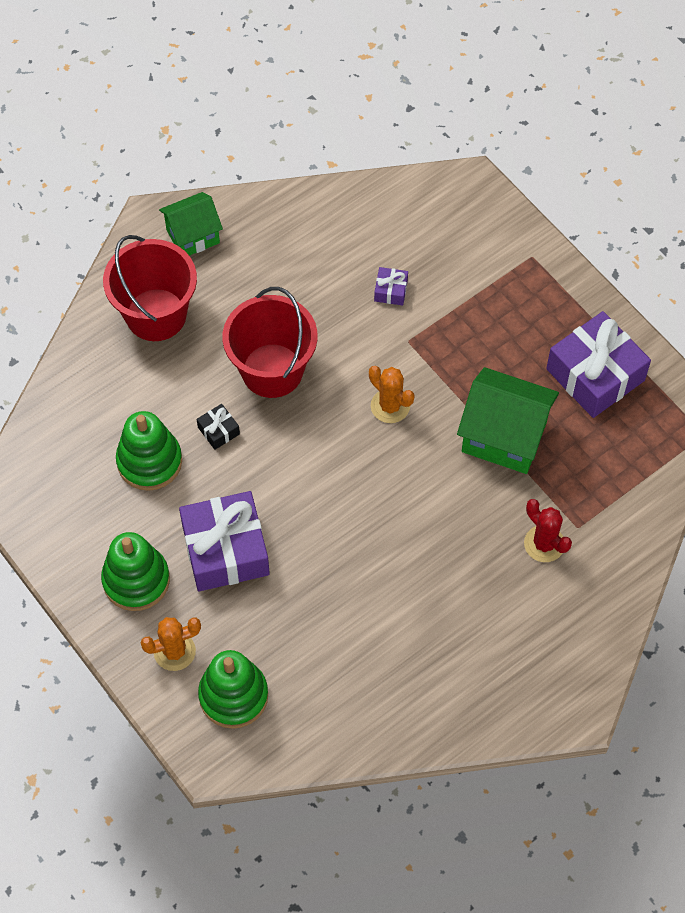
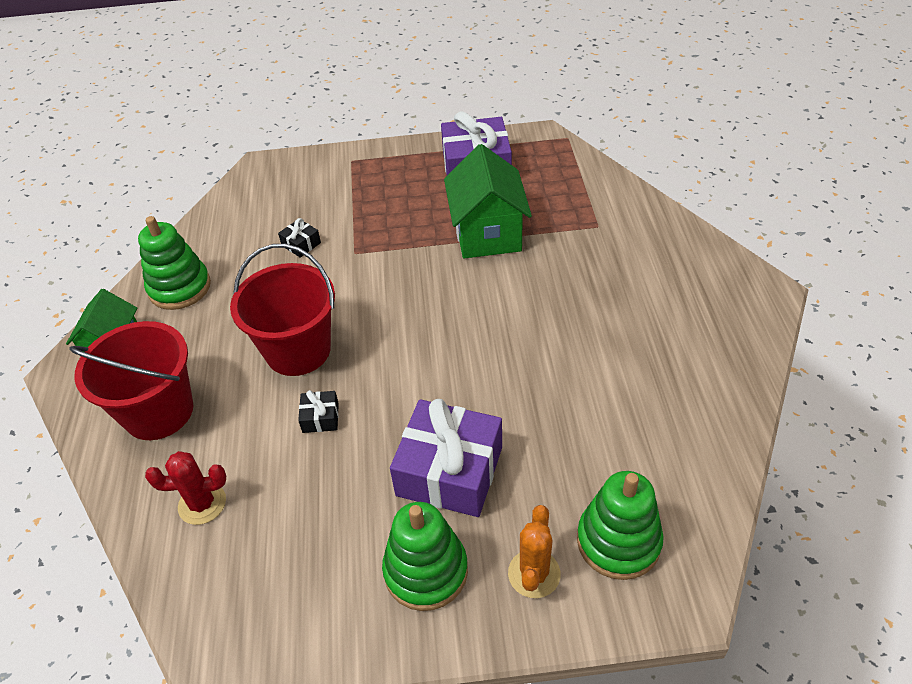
camera: 55 degrees left, 15 degrees down
green stacking toy [116,411,182,491] -> green stacking toy moved to [138,216,211,310]
orange cactus [369,366,415,423] -> none
purple gift [374,267,408,306] -> black gift [278,218,321,258]
green house [457,367,559,474] -> green house turned 60 degrees counterclockwise [444,144,532,258]
red cactus [524,499,572,562] -> red cactus moved to [145,451,226,525]

